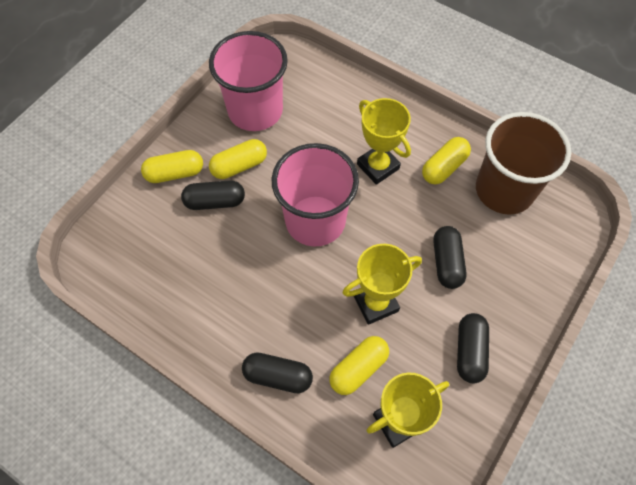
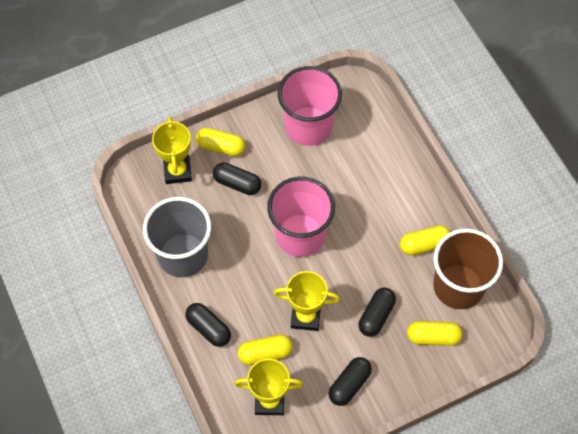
camera: 30 degrees right, 0 degrees up
yellow capsule [209,139,267,179] -> yellow capsule moved to [407,321,462,346]
yellow trophy [357,98,411,185] -> yellow trophy moved to [152,117,192,184]
none -> grey cup [143,197,211,277]

